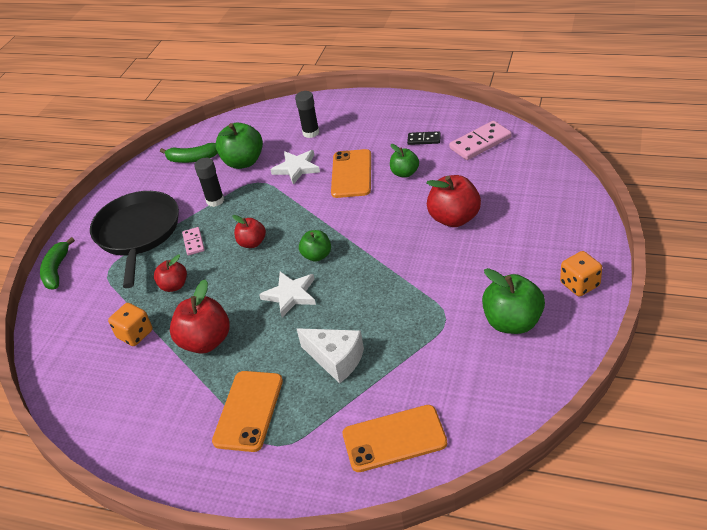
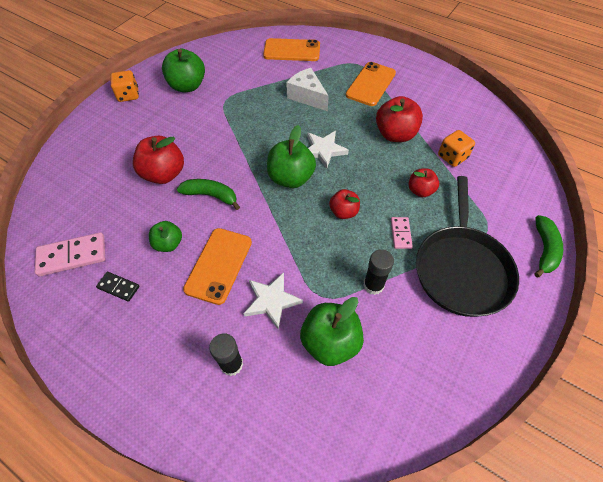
camera: 170 degrees left, 15 degrees up
green banana [160,143,218,163] -> green banana moved to [177,179,240,210]
green apple [299,230,331,262] -> green apple [267,125,316,188], size x1.66

